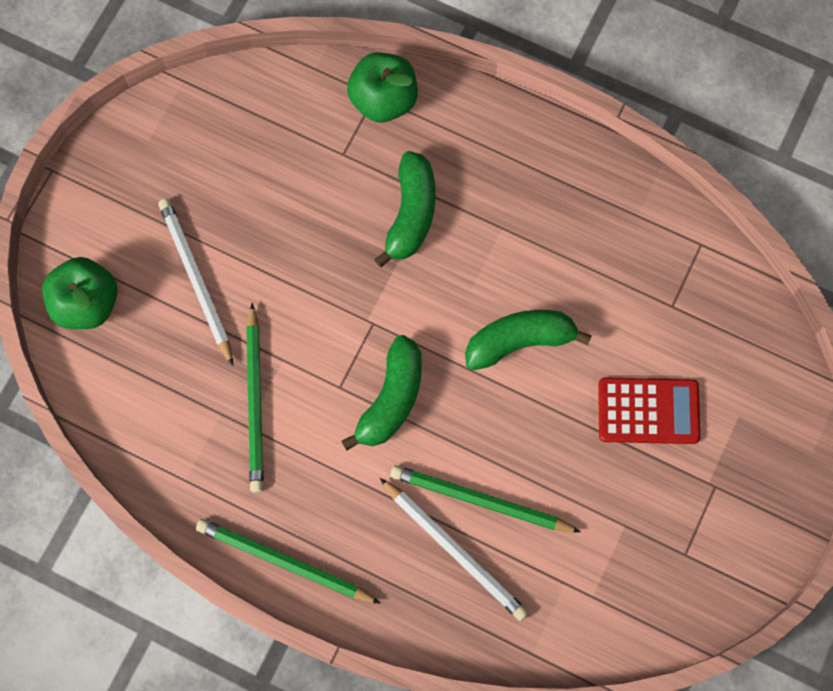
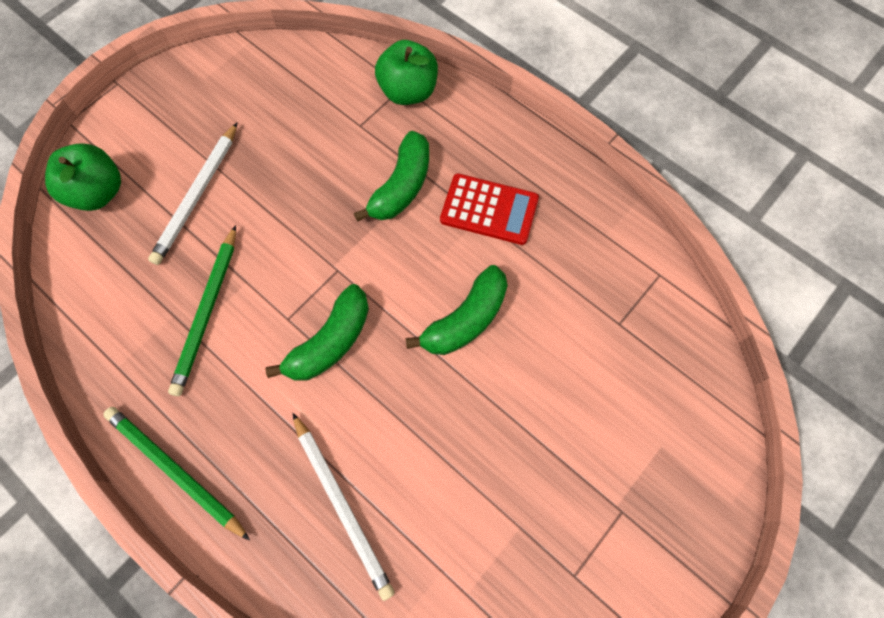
camera: 15 degrees right, 5 degrees down
white pencil [158,198,233,366] -> white pencil turned 150 degrees counterclockwise [148,122,238,265]
green pencil [390,465,581,532] -> none
green banana [465,310,592,370] -> green banana turned 135 degrees clockwise [406,265,508,355]
red calculator [598,377,700,444] -> red calculator moved to [440,173,539,245]

